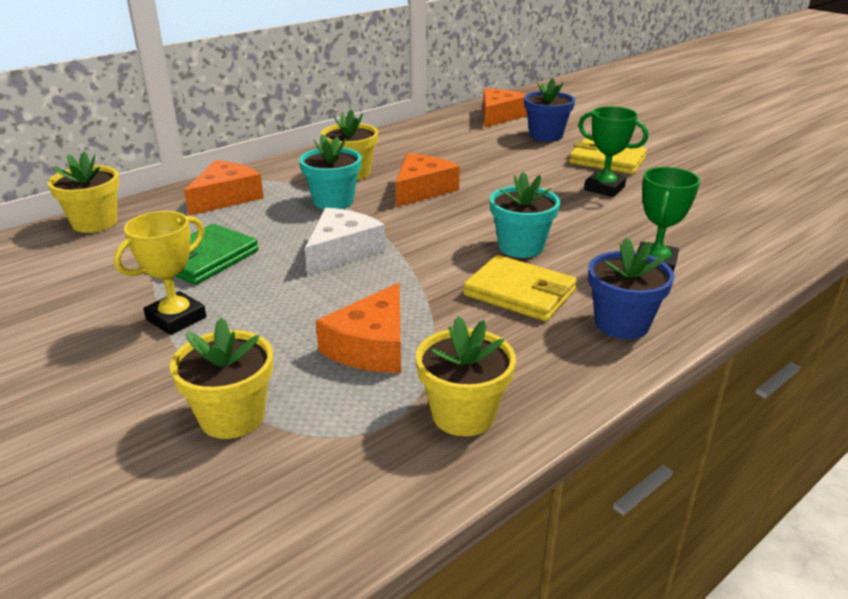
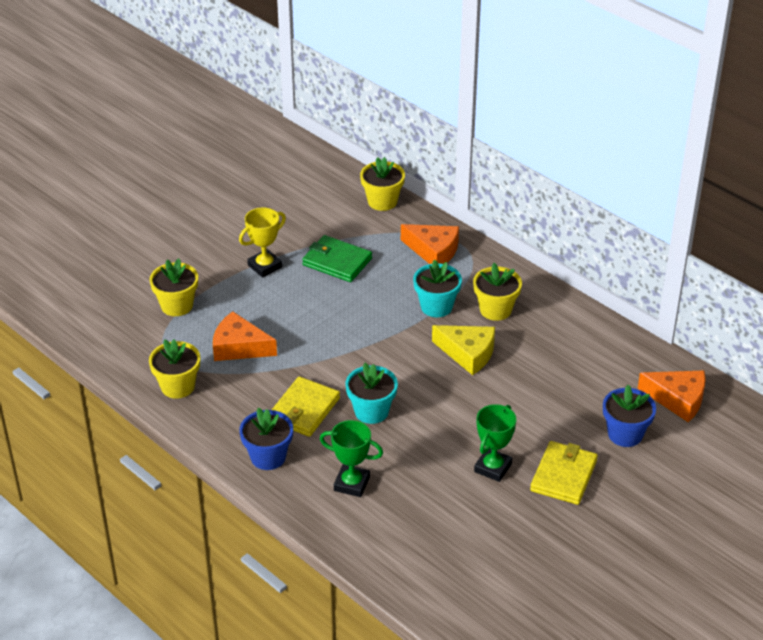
camera: 85 degrees right, 10 degrees up
yellow trophy [114,211,206,335] -> yellow trophy turned 75 degrees counterclockwise [239,207,286,277]
white cheese [305,208,385,276] -> none
orange cheese [395,153,460,207] -> yellow cheese [432,325,495,375]

